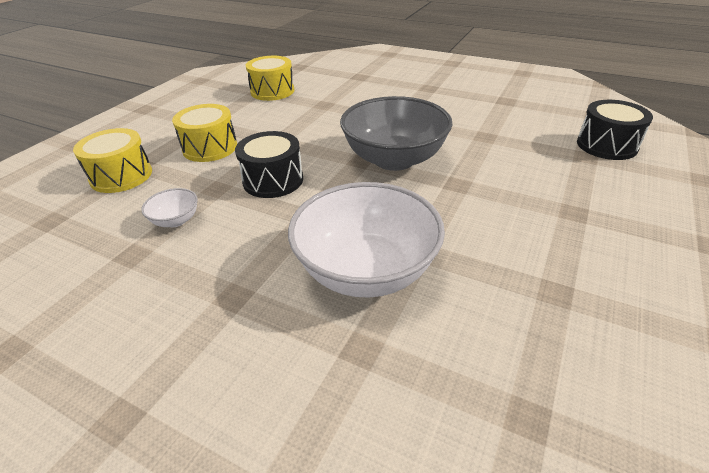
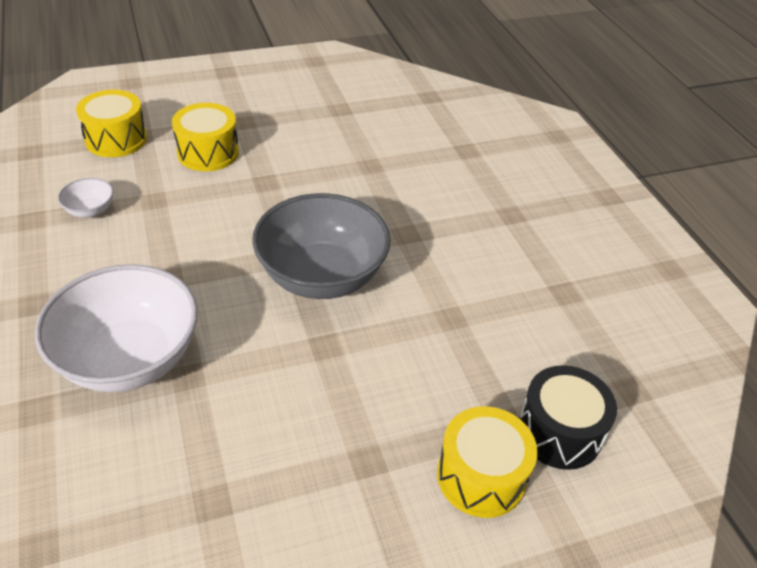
camera: 40 degrees right, 5 degrees up
black drum [235,131,303,198] -> none
yellow drum [246,56,294,101] -> yellow drum moved to [437,406,537,518]

